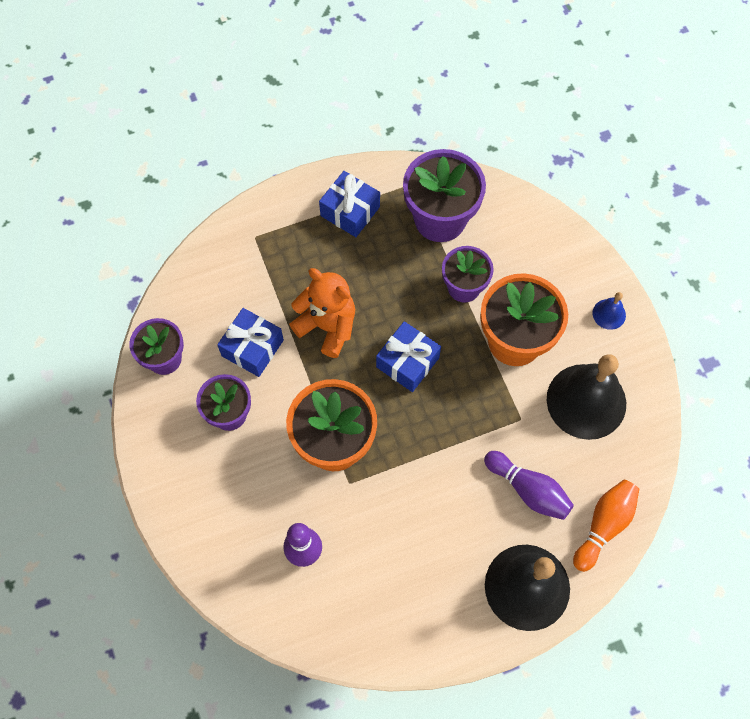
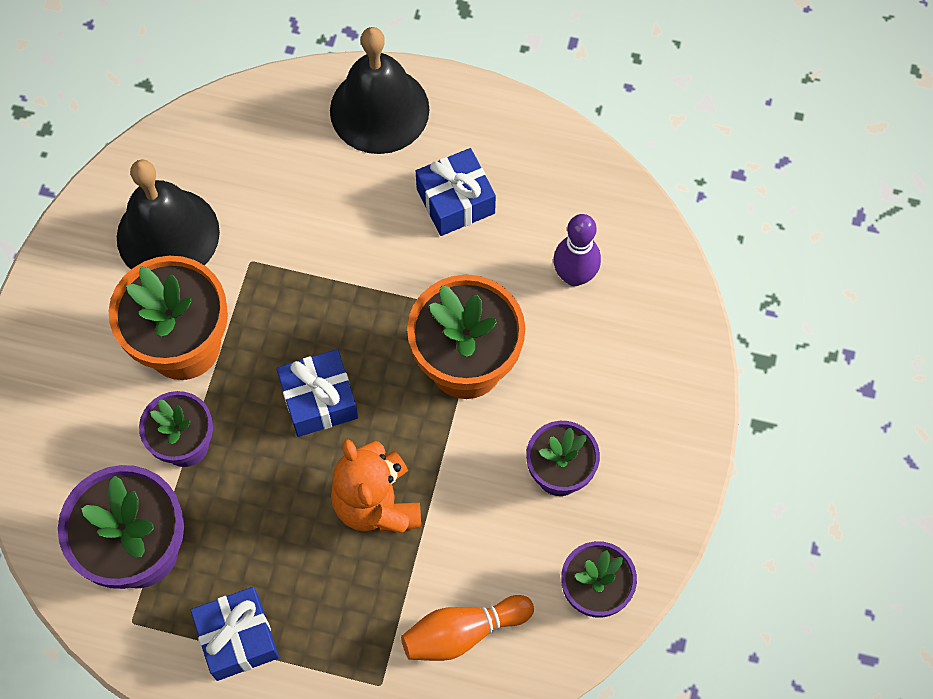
camera: 145 degrees left, 0 degrees up
blue gift [217,308,284,377] -> blue gift moved to [416,148,496,236]
purple bowling pin [484,451,574,520] -> none
orange bowling pin [573,480,639,572] -> orange bowling pin moved to [401,595,534,661]
blue bell [593,292,626,330] -> none

